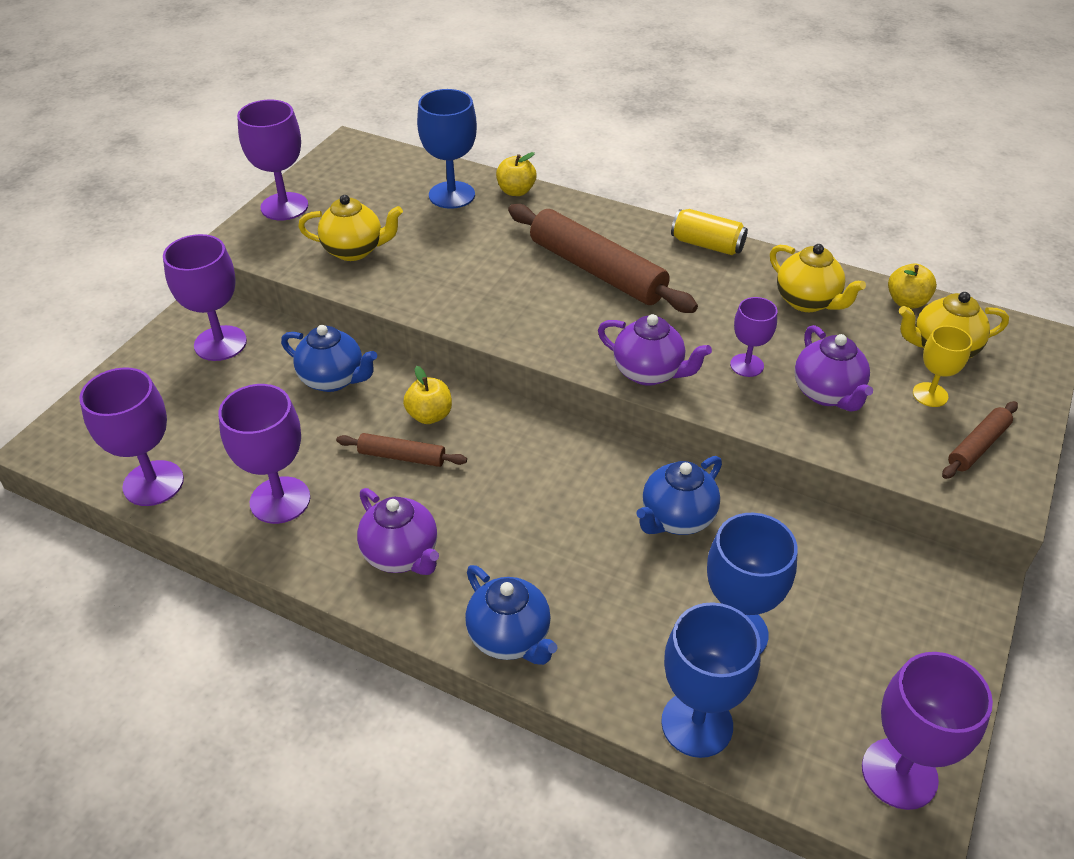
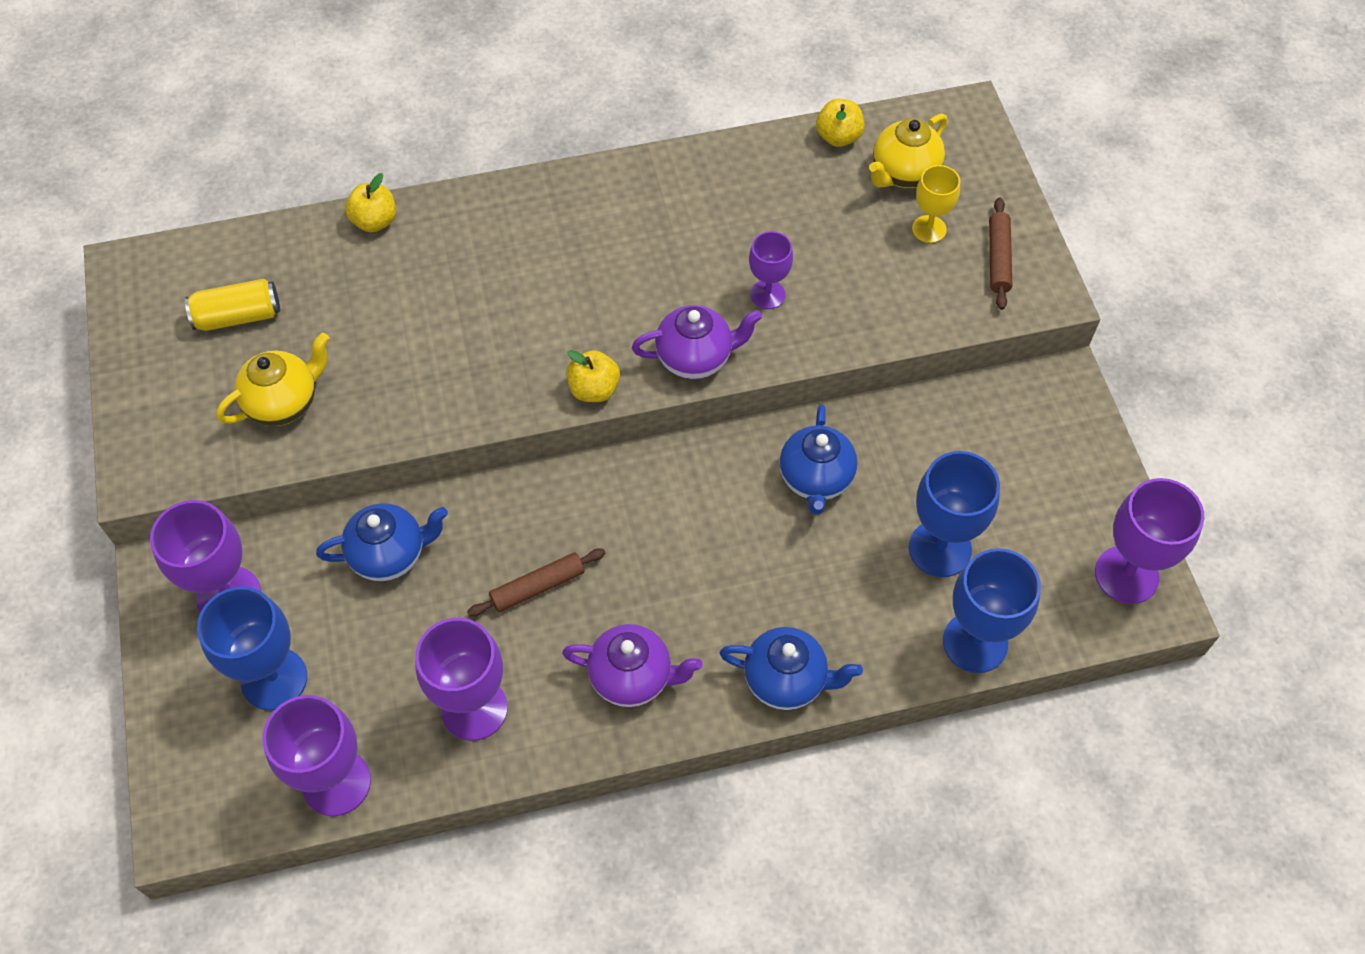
camera: 40 degrees left, 15 degrees up
purple goblet [237,100,308,220] -> none
yellow apple [403,366,452,424] -> yellow apple moved to [566,350,620,402]
blue goblet [417,89,477,209] -> blue goblet moved to [197,587,307,710]
brown rolling pin [508,204,698,313] -> none
yellow can [671,209,748,255] -> yellow can moved to [185,279,280,331]
yellow teapot [770,244,866,312] -> none
purple teapot [794,325,873,412] -> none

